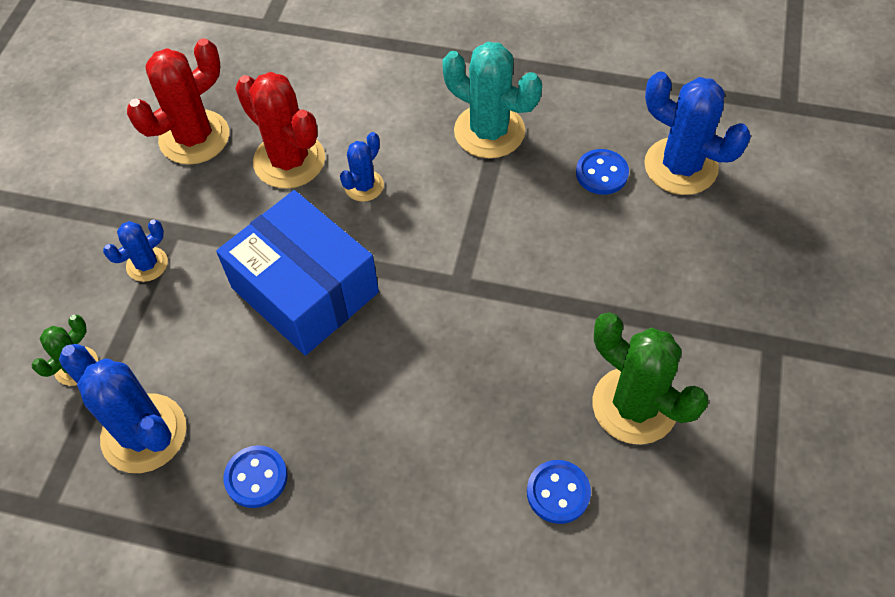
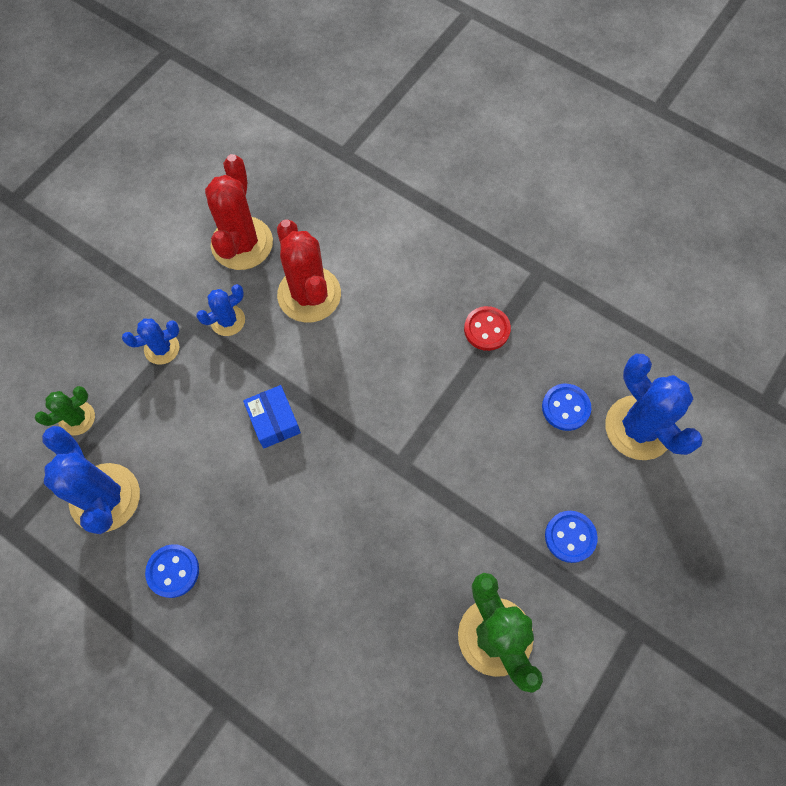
camera: 20 degrees right, 10 degrees up
red cactus [127,38,229,165] -> red cactus turned 60 degrees counterclockwise [205,154,273,270]
blue box [216,190,379,355] -> blue box [243,385,301,448], size x0.46
blue cactus [340,132,384,202] -> blue cactus moved to [196,284,245,336]
turquoise cactus [442,42,542,158] -> red button [464,306,511,351]
blue button [527,460,591,524] -> blue button moved to [545,511,598,563]

